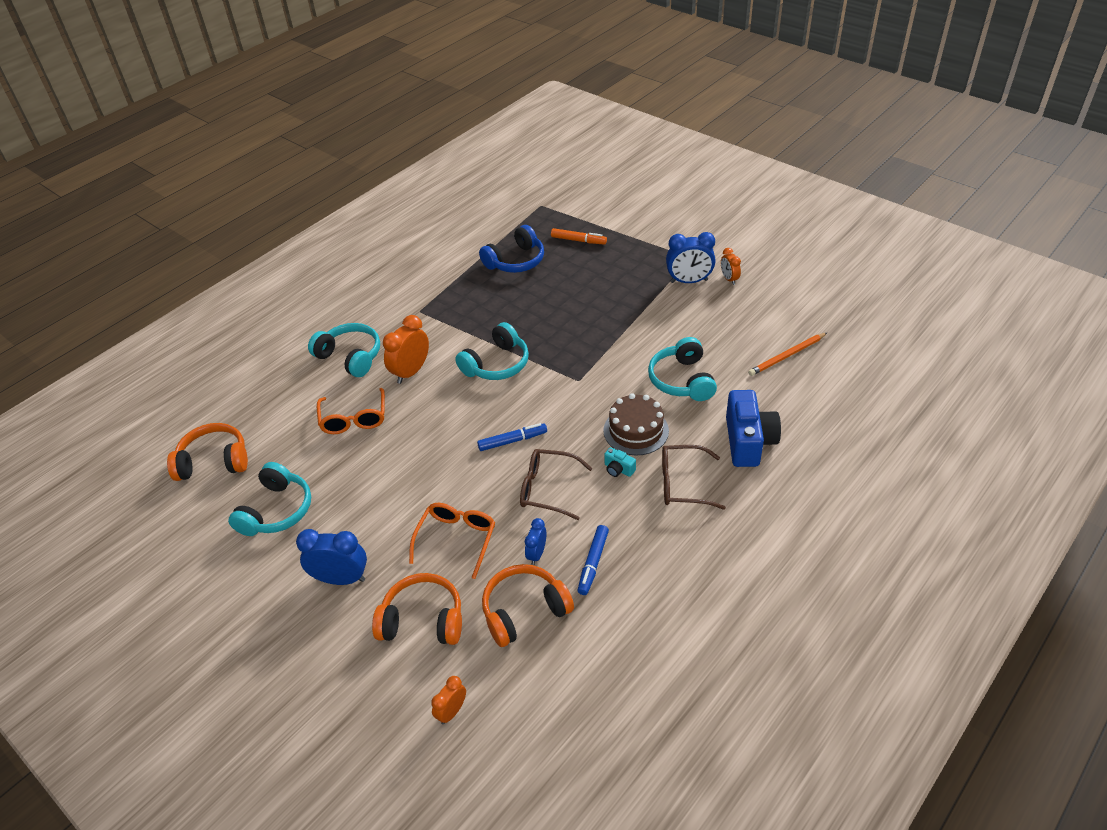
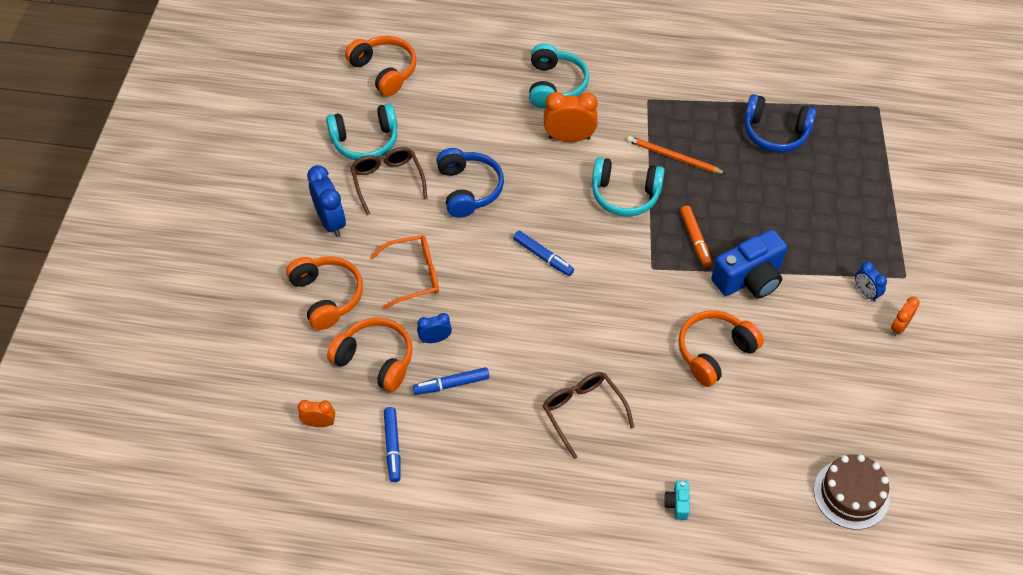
camera: 55 degrees right, 10 degrees up
orange glasses [317,388,385,434] -> none
orange clock [431,676,466,724] -> orange clock moved to [298,400,335,427]
brown glasses [520,449,593,520] -> brown glasses moved to [350,147,427,215]
orange marker [551,228,607,245] -> orange marker moved to [680,206,712,267]
brown cake [603,393,669,455] -> brown cake moved to [814,455,890,530]
turquoise camera [604,447,636,477] -> turquoise camera moved to [664,480,690,520]
turquoise headphones [648,337,717,401] -> orange headphones [678,310,764,387]
blue clock [666,232,716,283] -> blue clock [855,262,887,302], size x0.57
blue camera [726,390,781,467] -> blue camera moved to [711,230,787,298]
orange pencil [748,333,827,376] -> orange pencil moved to [627,136,726,174]
none -> blue marker [384,407,401,482]
none -> blue headphones [436,148,504,218]

